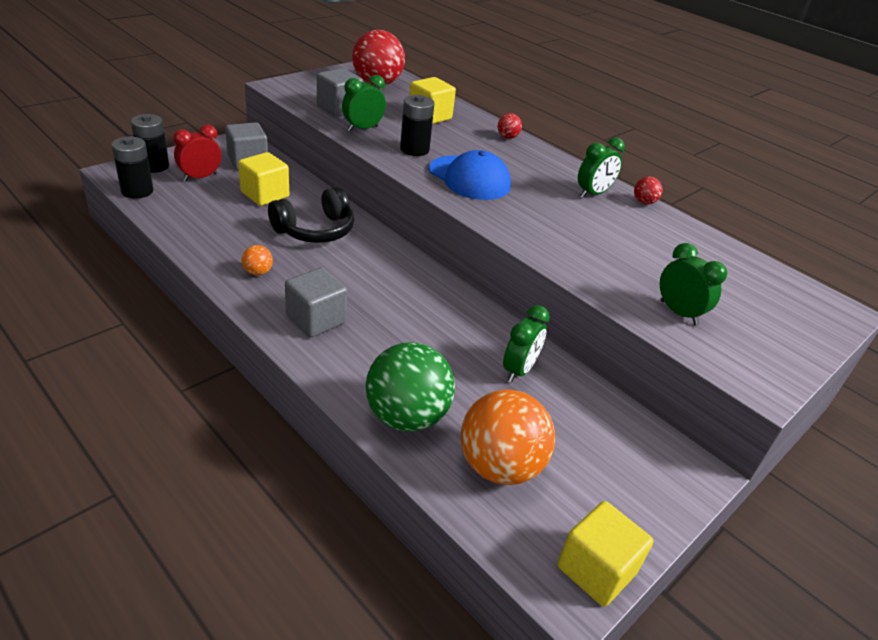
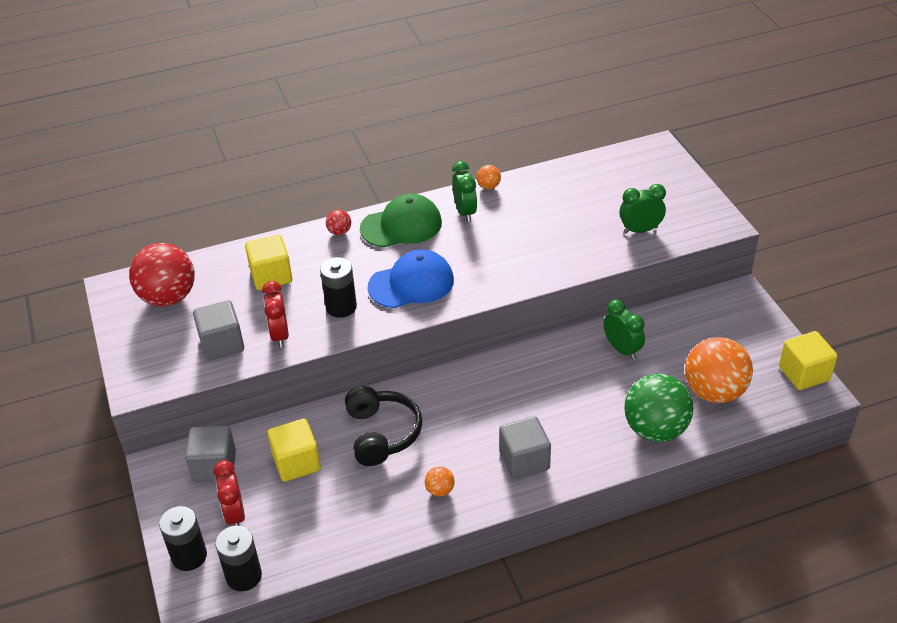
camera: 60 degrees left, 5 degrees up
green clock [342,75,386,131] -> red clock [262,281,289,348]
red ball [634,177,663,204] -> orange ball [476,165,501,190]
none -> green cap [360,194,442,247]

